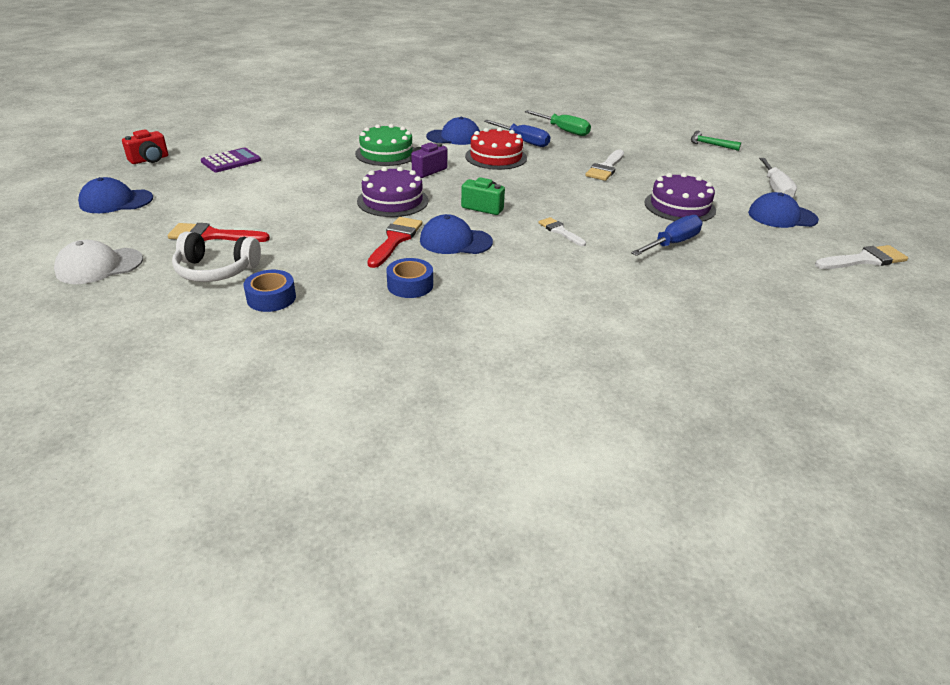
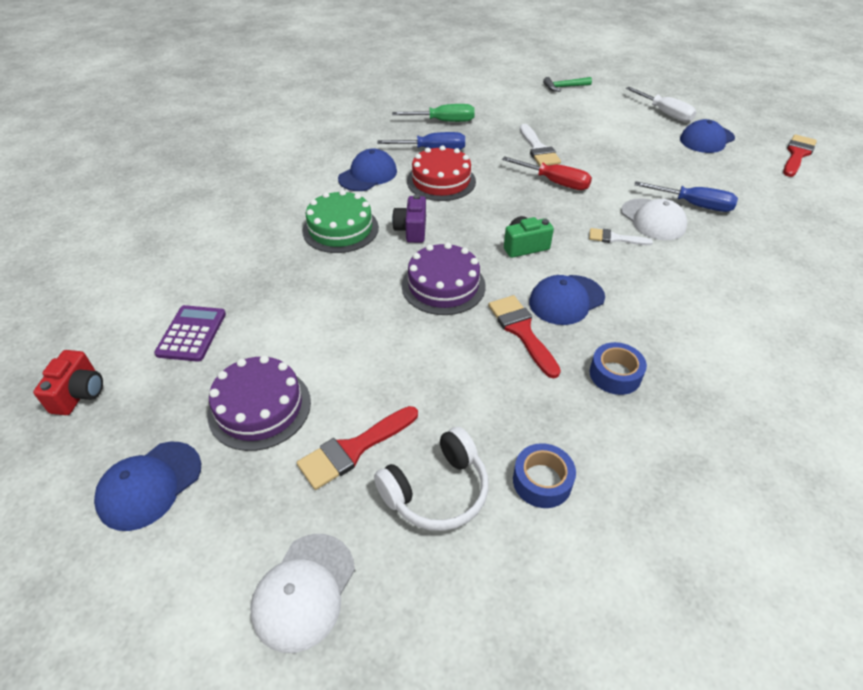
camera: 40 degrees left, 10 degrees up
blue screwdriver [631,215,702,256] -> blue screwdriver turned 105 degrees clockwise [634,181,738,212]
purple cake [644,173,716,222] -> purple cake moved to [207,355,311,451]
white brush [815,245,908,269] -> red brush [783,134,817,177]
none -> red screwdriver [502,156,592,190]
none -> white cap [621,198,687,240]

